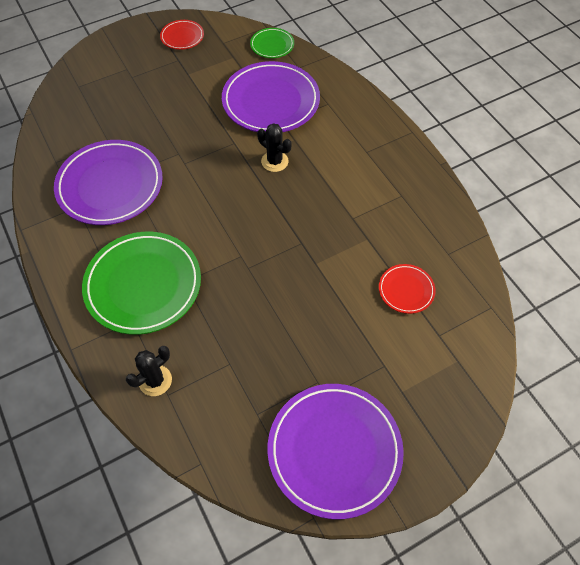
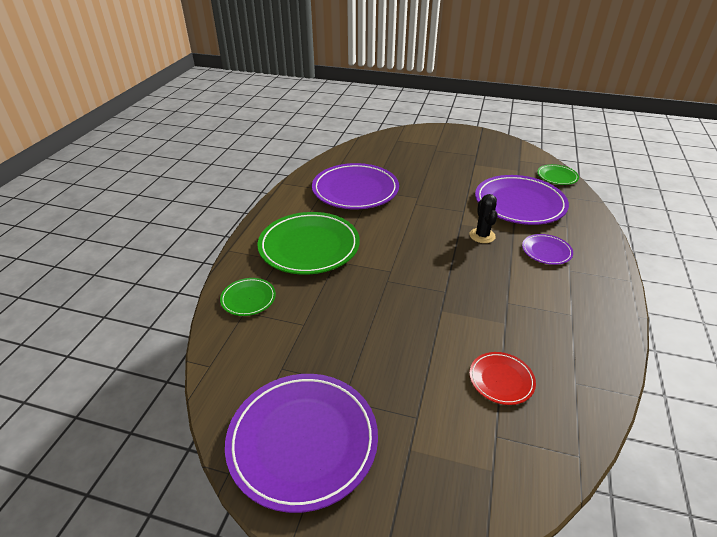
camera: 45 degrees right, 20 degrees down
black cactus [126,346,172,396] -> green plate [220,278,276,316]
red plate [160,20,204,50] -> none
none -> purple plate [522,234,573,265]

